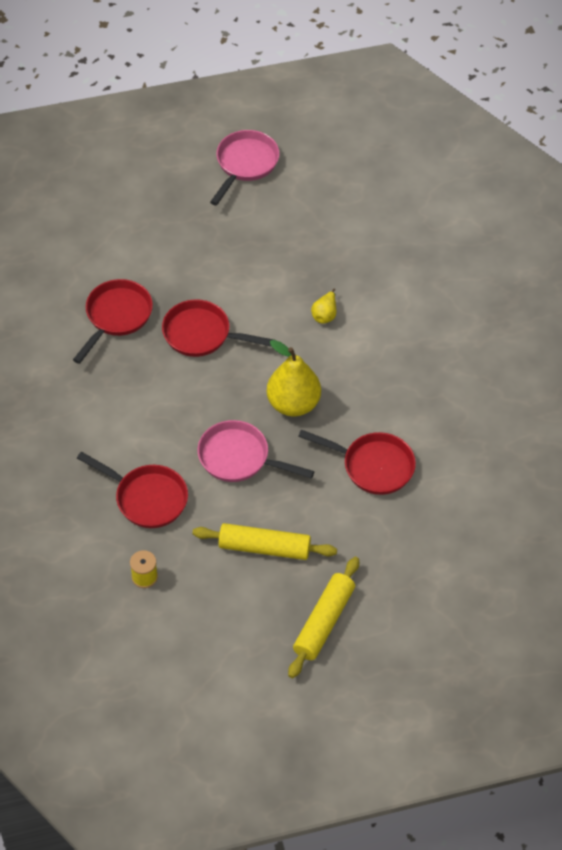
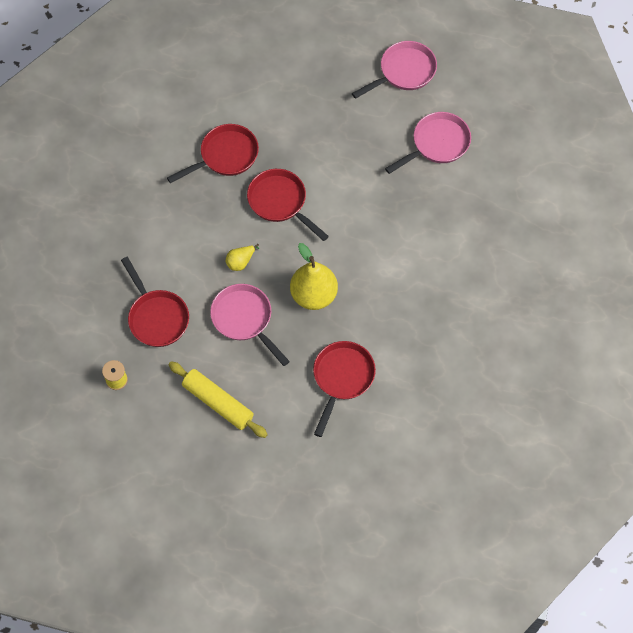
camera: 30 degrees right, 10 degrees up
yellow rolling pin [288,557,359,678] -> none
red pan [298,429,416,495] -> red pan turned 120 degrees counterclockwise [313,341,376,437]
yellow pear [311,289,336,323] -> yellow pear moved to [226,244,259,271]
none -> pink pan [385,112,471,174]

